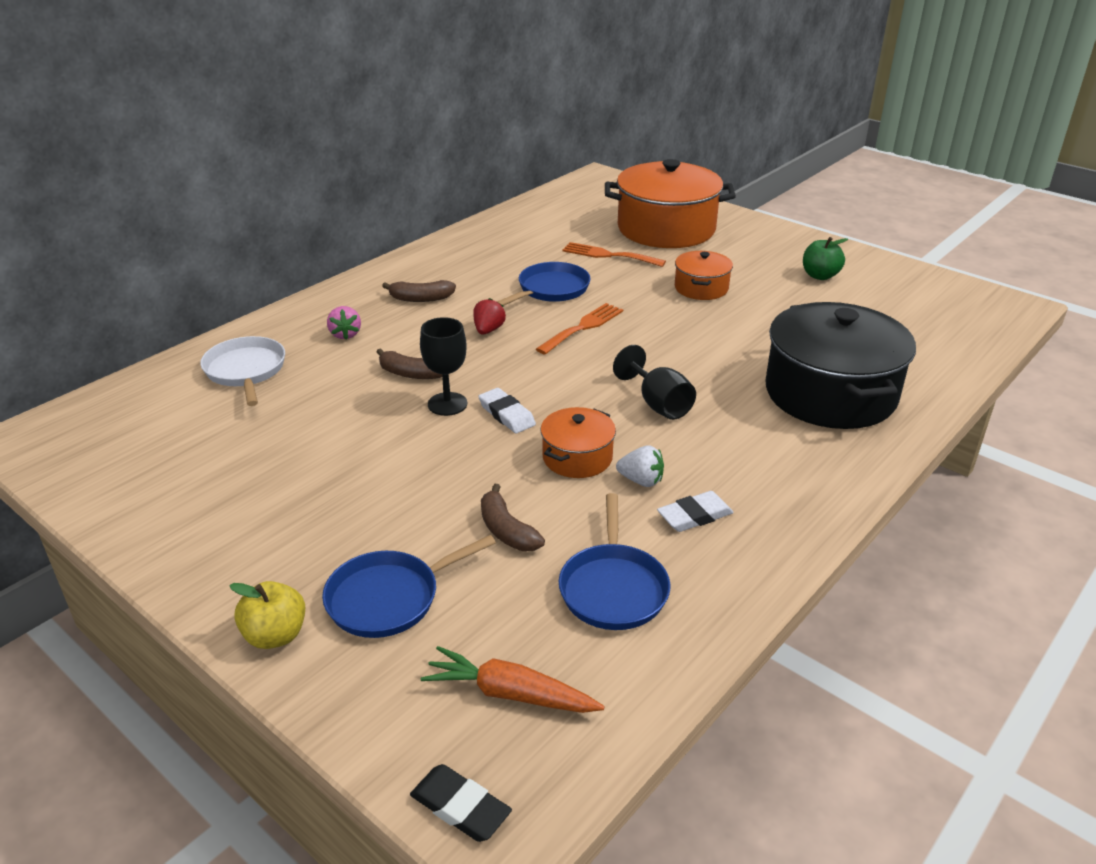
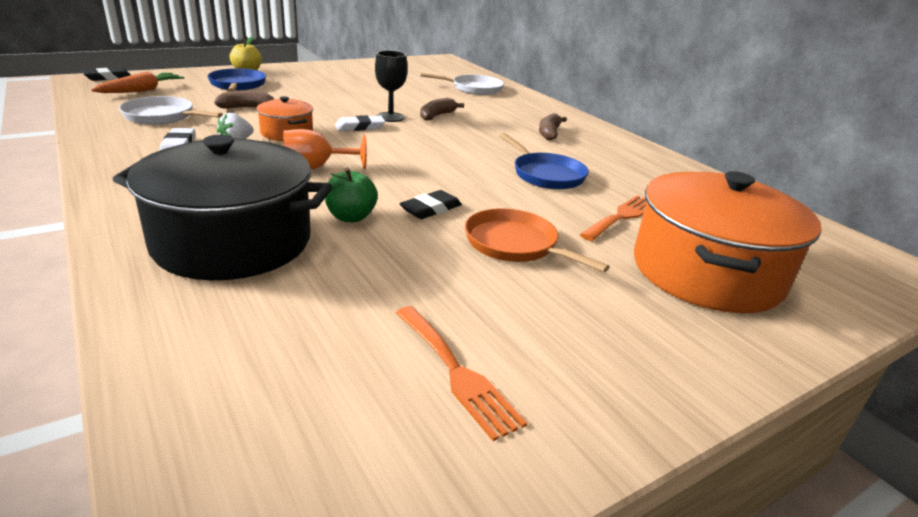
camera: 105 degrees right, 5 degrees down
pink strawberry [327,306,361,340] -> none
red strawberry [473,298,506,335] -> none
orange fork [536,303,623,355] -> orange fork moved to [396,306,527,441]
blue pan [559,493,670,630] -> white pan [119,96,223,125]
black goblet [613,345,696,420] -> orange goblet [283,129,367,169]
orange pot [675,251,733,300] -> orange pan [465,208,610,272]
green apple [803,237,848,280] -> green apple moved to [325,168,378,222]
none -> black eraser [400,190,462,219]

